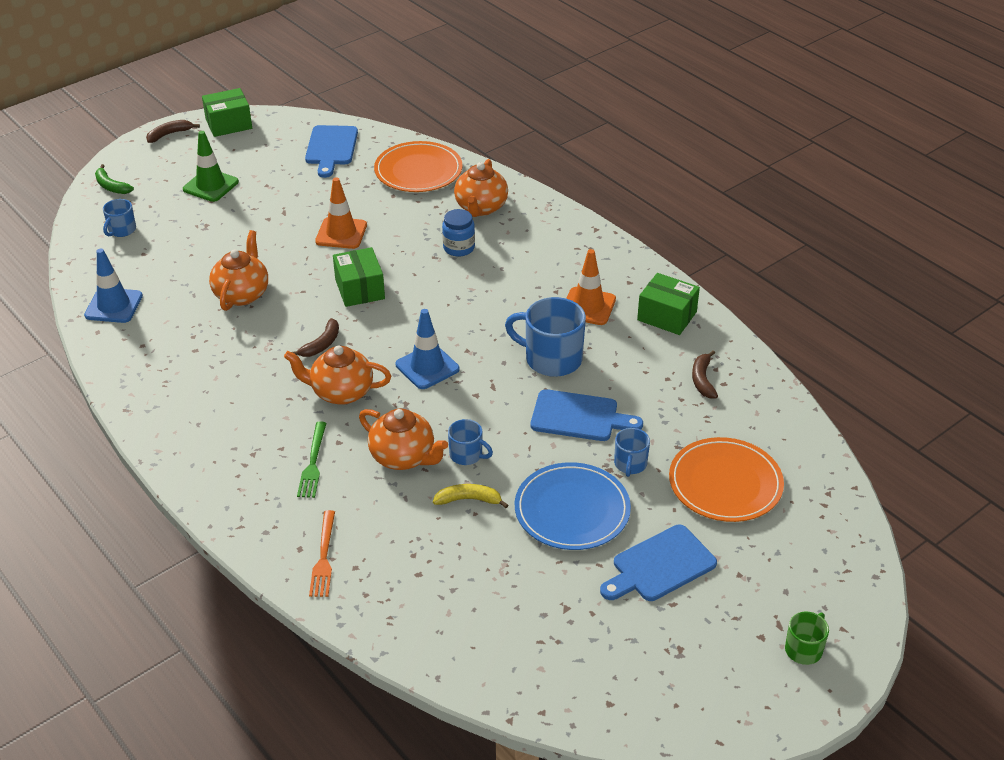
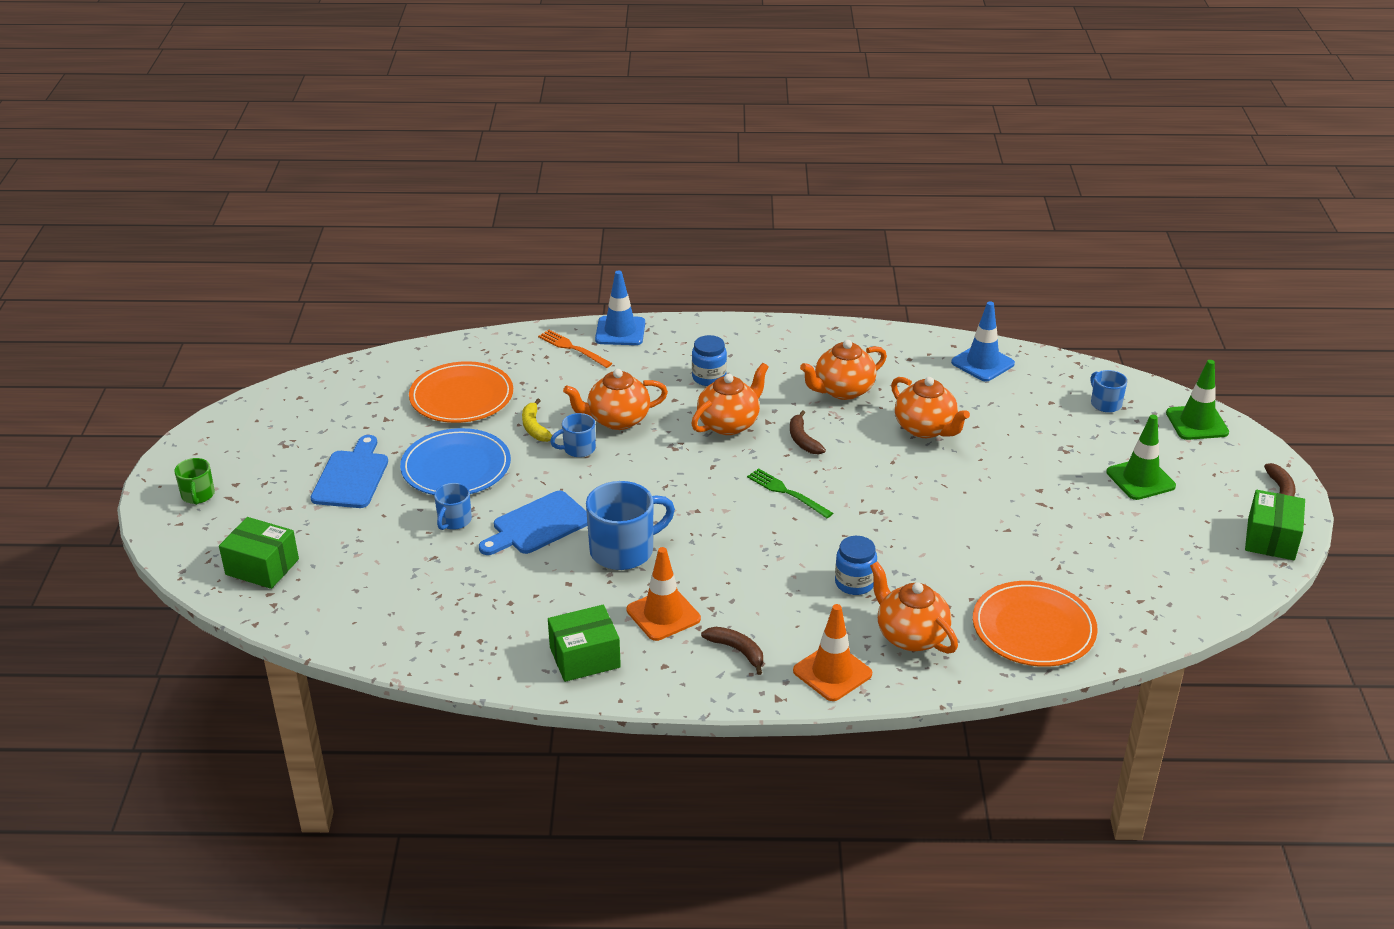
camera: 130 degrees right, 5 degrees down
green banana [95,164,134,194] -> green traffic cone [1166,360,1229,440]
green fork [297,421,327,498] -> green fork moved to [747,468,833,518]
blue cutting board [305,125,358,178] -> none
orange traffic cone [315,177,367,249] -> orange traffic cone moved to [793,604,872,701]
green box [333,247,385,307] -> green box moved to [219,517,299,589]
blue traffic cone [396,309,460,389] -> blue traffic cone moved to [595,271,645,345]
yellow banana [433,484,508,508] -> yellow banana turned 120 degrees clockwise [522,399,552,442]
blue mug [614,428,650,477] -> blue mug turned 120 degrees counterclockwise [434,483,472,530]
orange plate [669,437,784,522] -> orange plate moved to [409,361,513,423]
brown banana [692,350,718,399] -> brown banana moved to [701,627,763,675]
none -> blue jar [692,335,727,386]
none -> orange teapot [800,340,887,400]

